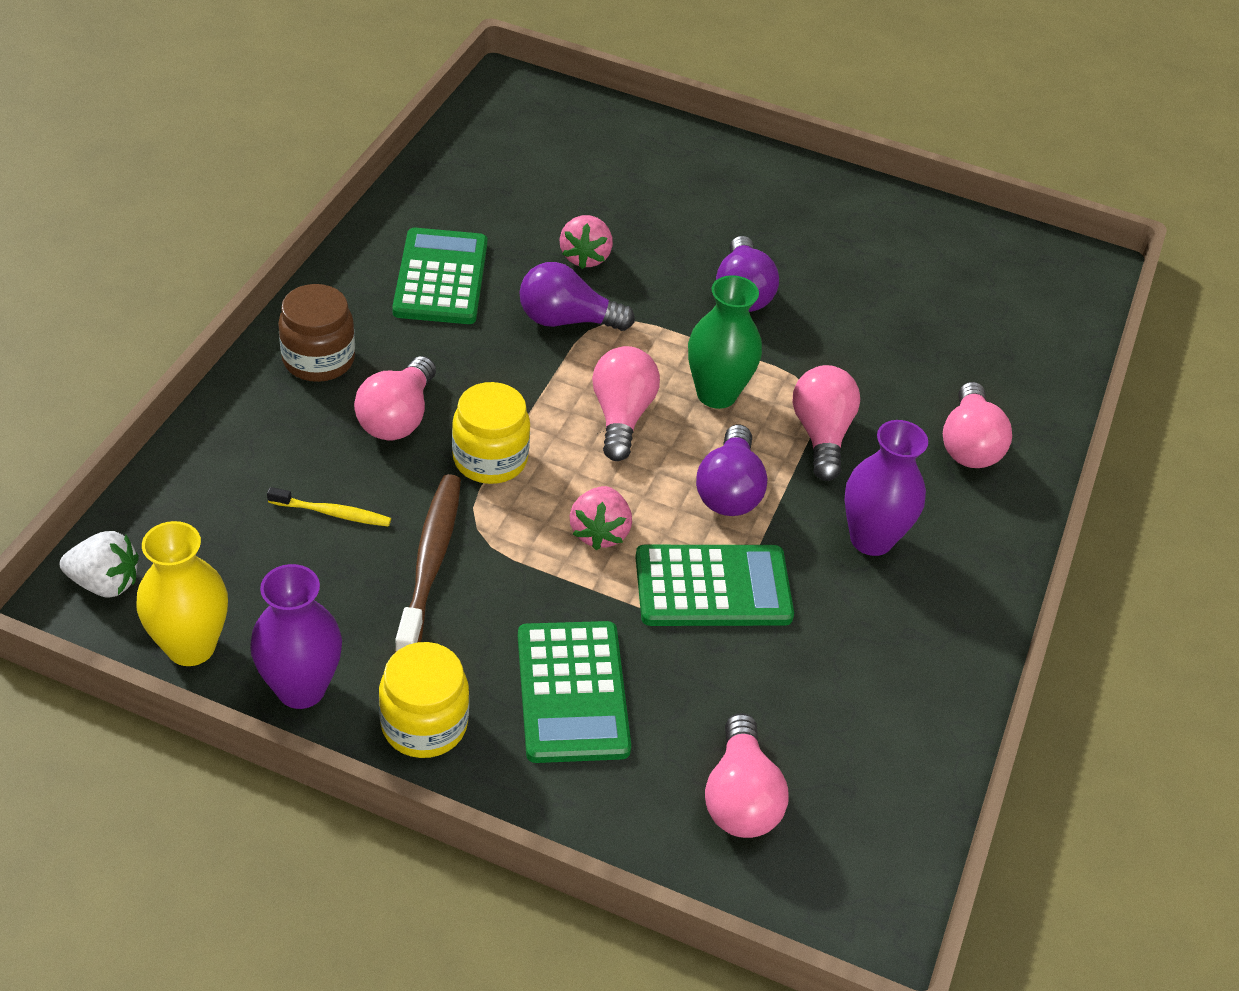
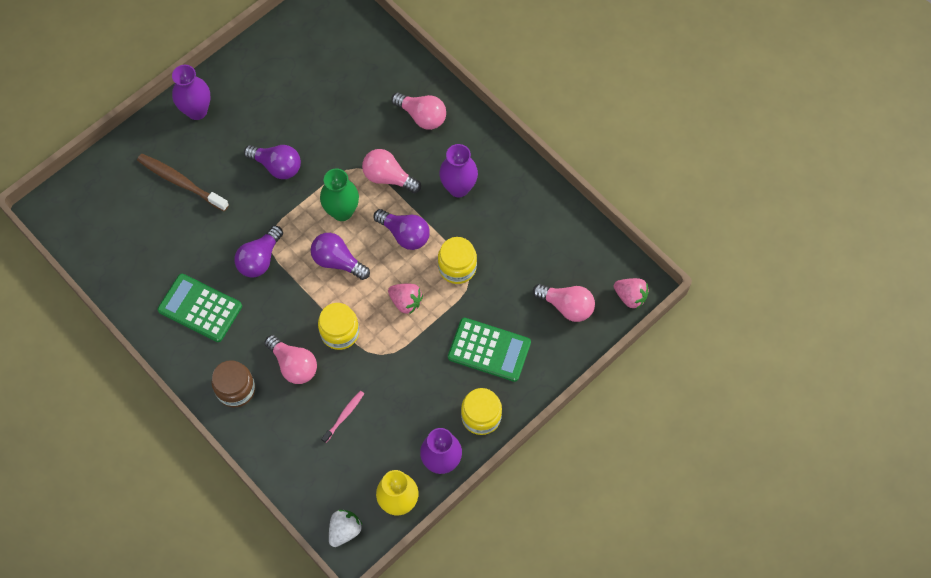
camera: 60 degrees left, 20 degrees up
yellow toothbrush [267,487,391,527] -> pink toothbrush [321,391,364,443]
brown toothbrush [395,474,461,652] -> brown toothbrush moved to [137,154,229,212]
pink strawberry [559,215,613,269] -> pink strawberry moved to [614,278,649,309]
pink light bulb [592,346,660,461] -> purple light bulb [311,233,370,280]
green calculator [635,545,794,626] -> yellow jar [438,237,477,284]
none -> purple vase [172,65,210,120]

